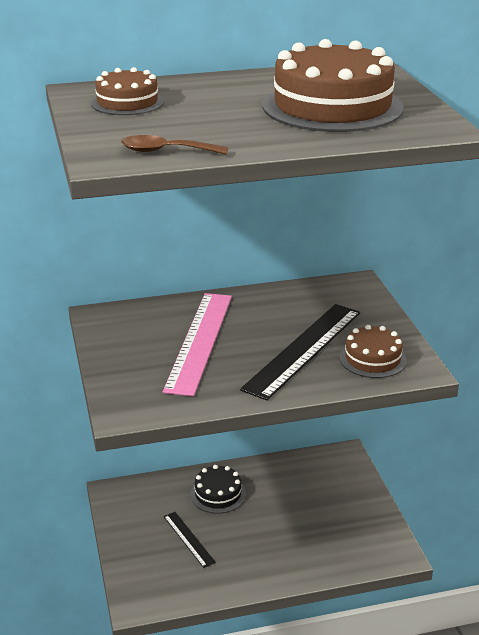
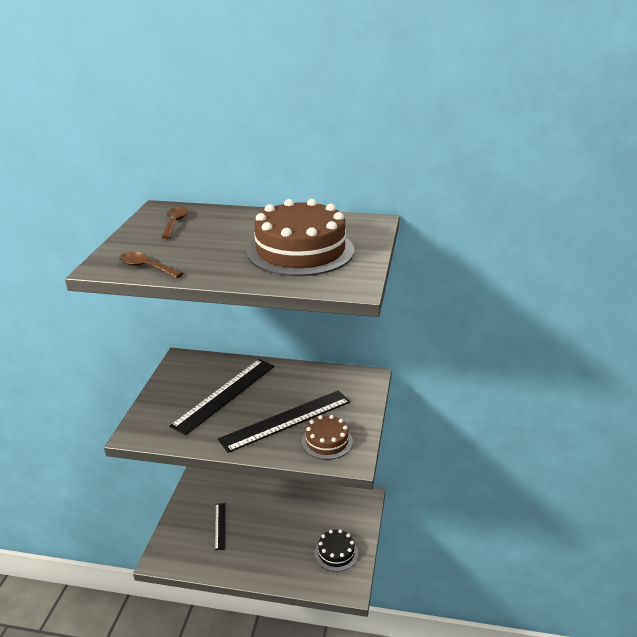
camera: 25 degrees right, 0 degrees up
brown cake [91,67,164,115] -> brown spoon [161,207,188,239]
pink ruler [163,293,232,396] -> black ruler [169,359,274,435]
black cake [190,465,246,514] -> black cake moved to [315,529,358,572]

